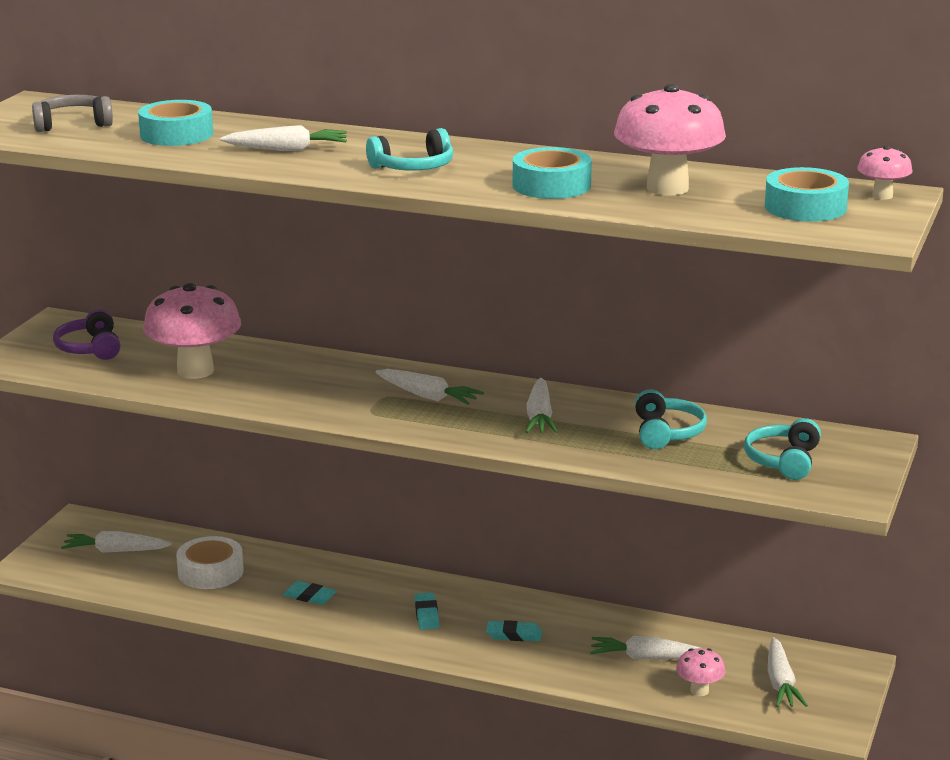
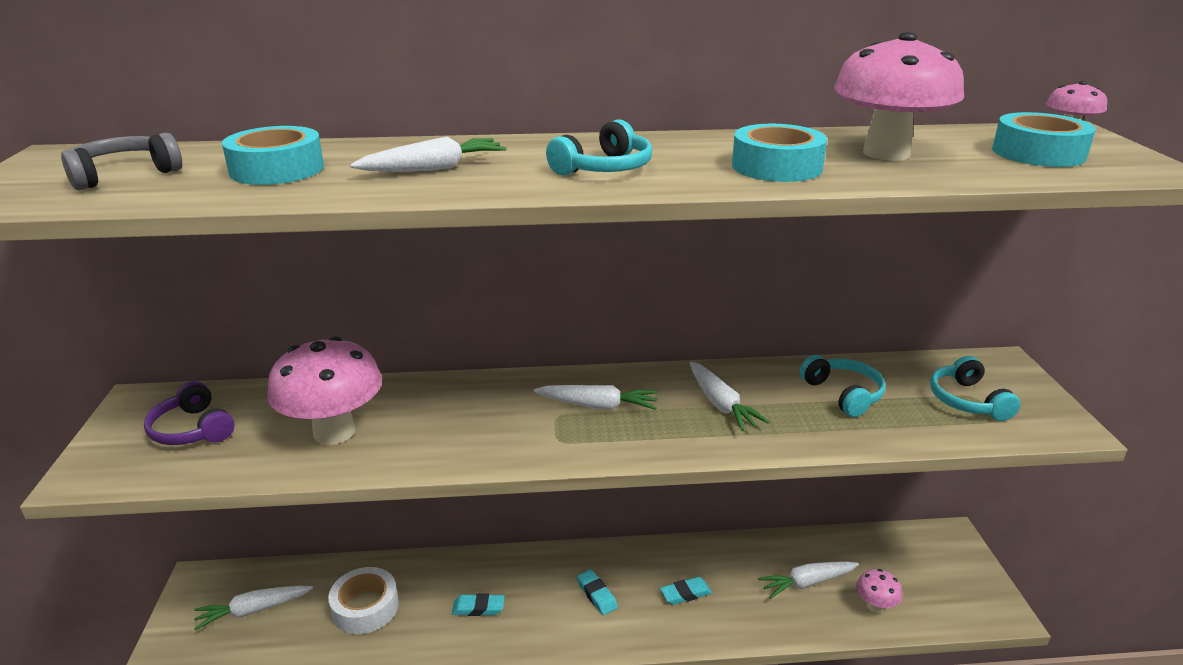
camera: 25 degrees left, 5 degrees up
white carrot [768,637,808,707] -> none

